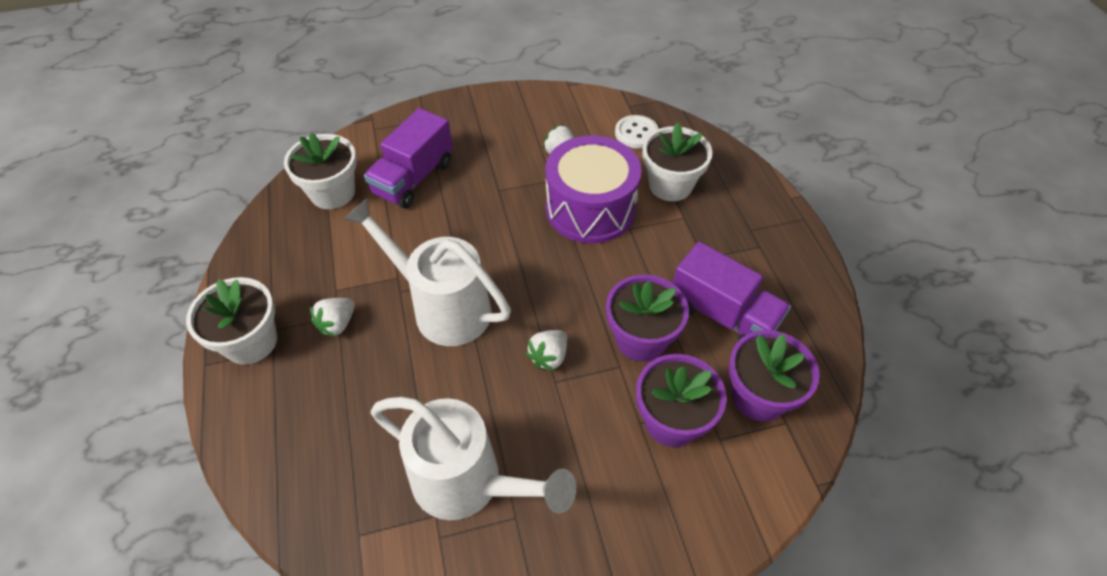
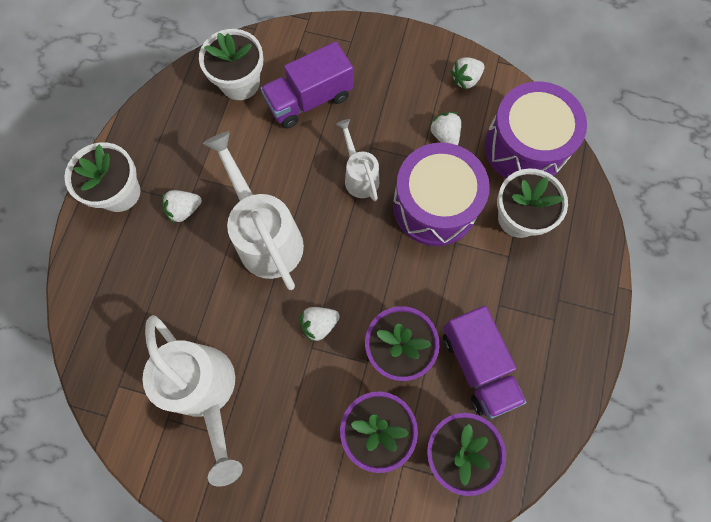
camera: 30 degrees right, 20 degrees up
white button [615,115,659,149] -> purple drum [484,82,587,178]
none -> white watering can [336,119,379,201]
none -> white strawberry [450,57,485,90]

